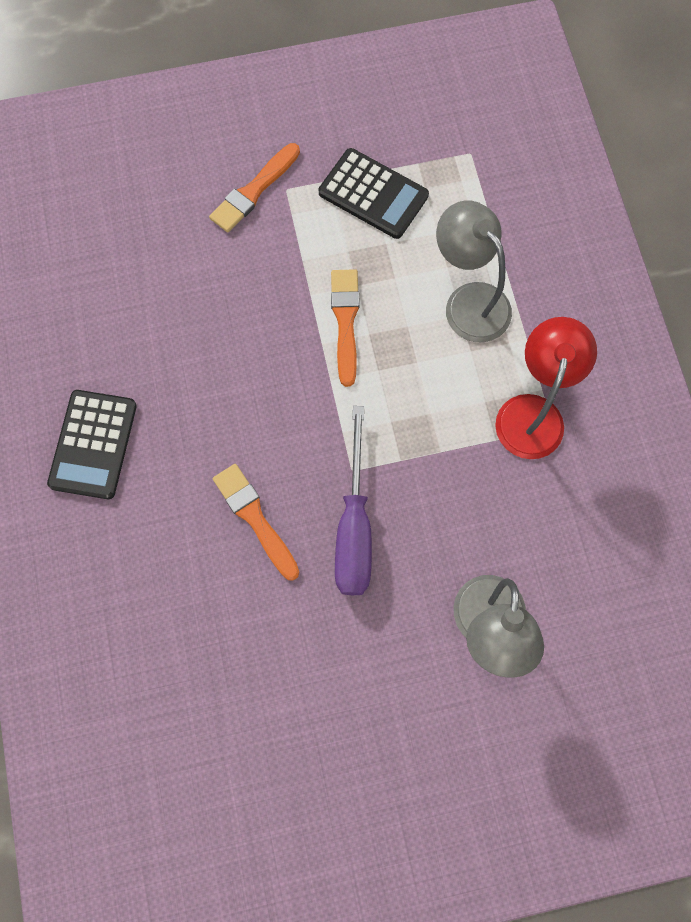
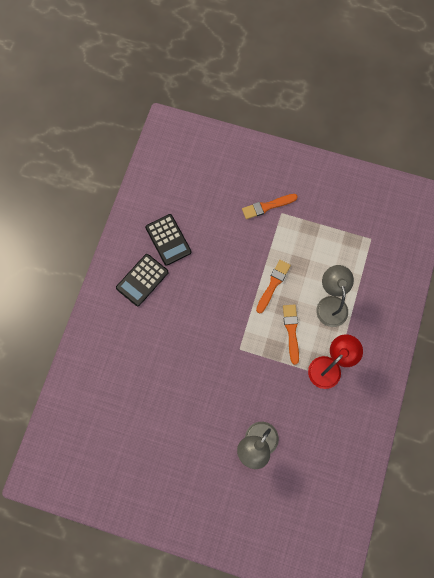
camera: 30 degrees right, 0 degrees up
orange brush [213,464,300,581] -> orange brush moved to [283,305,299,365]
black calculator [319,148,429,239] -> black calculator moved to [145,214,191,266]
purple screwdriver [335,406,372,595] -> none

